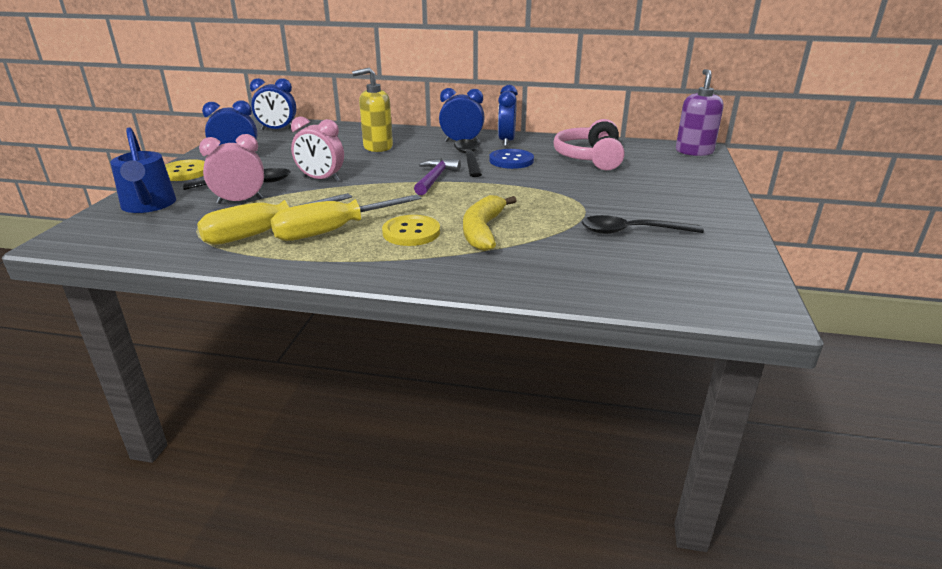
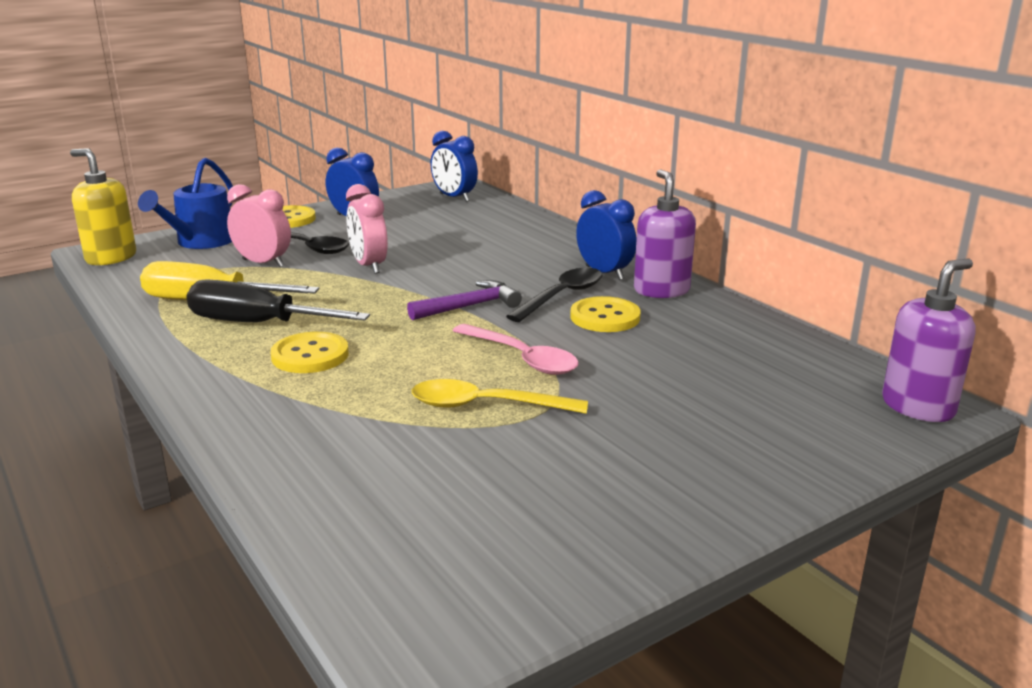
camera: 45 degrees right, 5 degrees down
yellow screwdriver [270,195,421,241] -> black screwdriver [186,280,370,322]
yellow soap dispenser [352,68,393,152] -> yellow soap dispenser moved to [70,148,136,265]
yellow banana [463,195,517,251] -> none
blue button [489,149,534,169] -> yellow button [570,296,641,332]
blue clock [498,85,518,146] -> purple soap dispenser [634,169,696,298]
pink headphones [553,119,625,170] -> none
black spoon [582,215,704,234] -> none
none -> yellow spoon [412,379,588,414]
none -> pink spoon [453,324,579,375]

